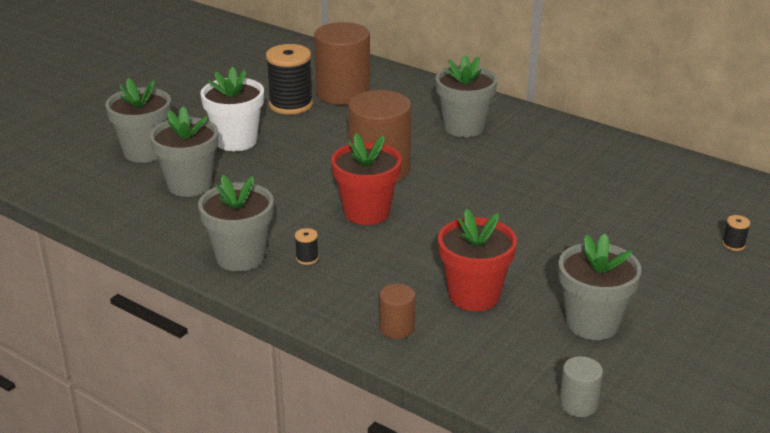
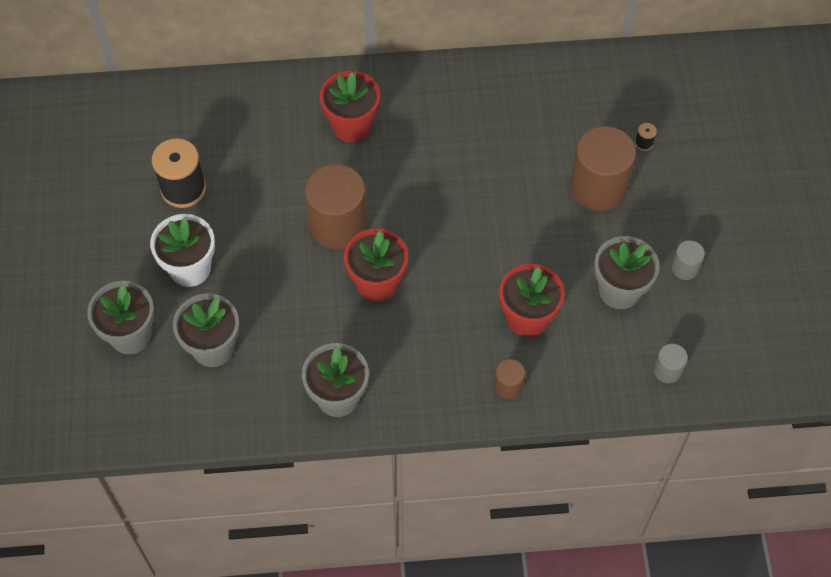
camera: 40 degrees left, 30 degrees up
black spool [295,228,319,265] -> none
brown cylinder [314,22,370,105] -> brown cylinder moved to [570,126,636,211]
grey flower pot [436,54,497,137] -> red flower pot [320,71,380,142]
none -> grey cylinder [671,240,705,280]

